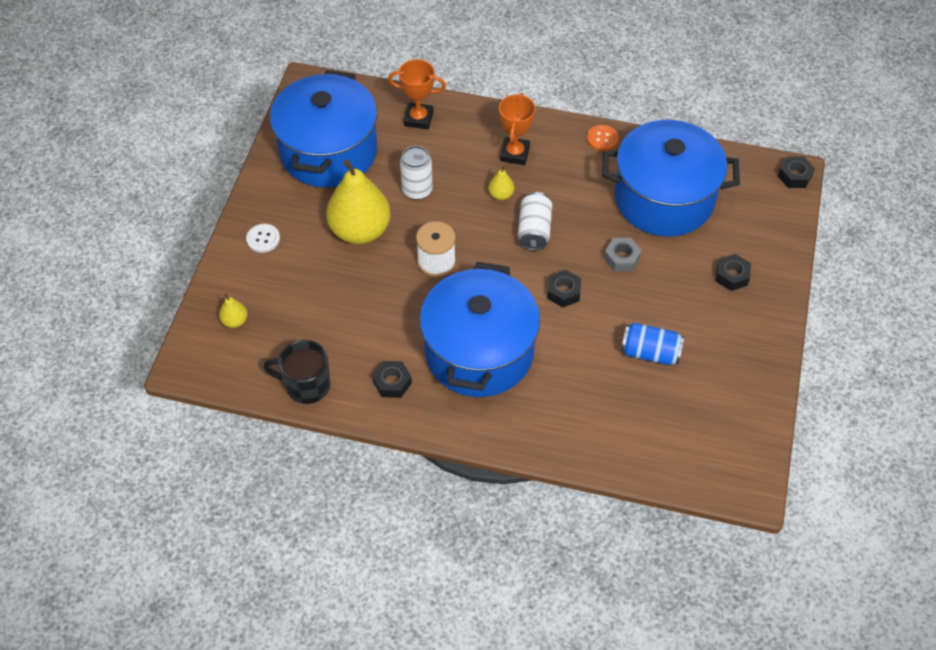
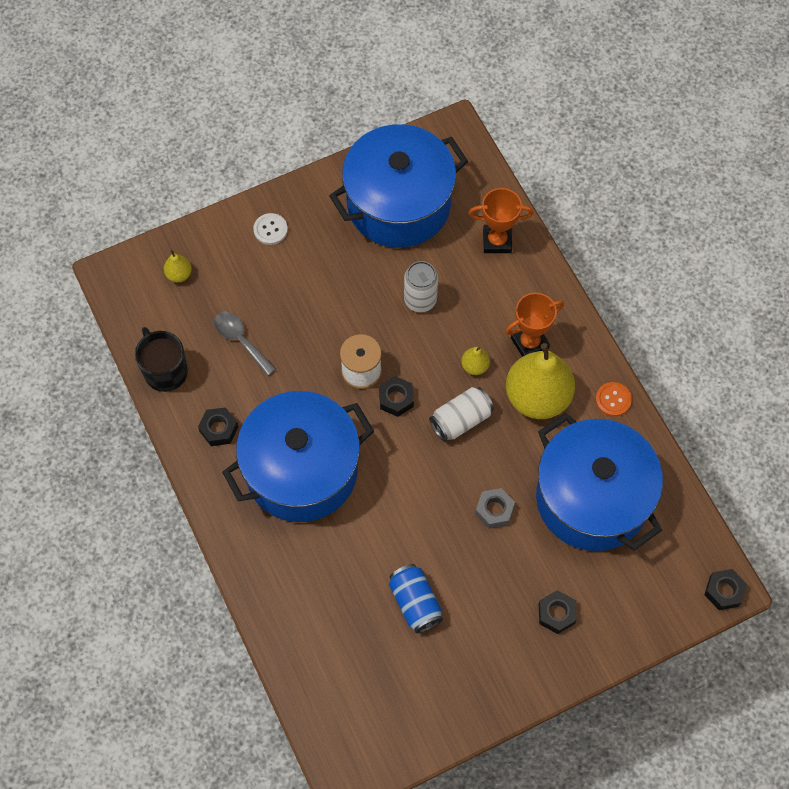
camera: 50 degrees right, 10 degrees up
yellow pear [326,160,391,244] -> yellow pear moved to [506,343,575,419]
orange trophy [388,59,446,129] -> orange trophy turned 60 degrees counterclockwise [469,188,533,253]
black nut [547,270,581,307] -> black nut moved to [379,376,414,417]
none -> grey spoon [214,312,276,376]

